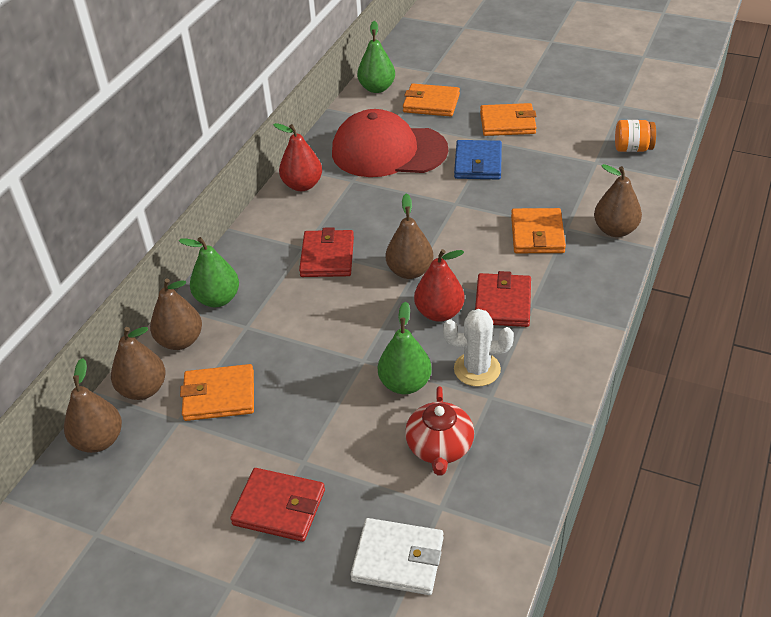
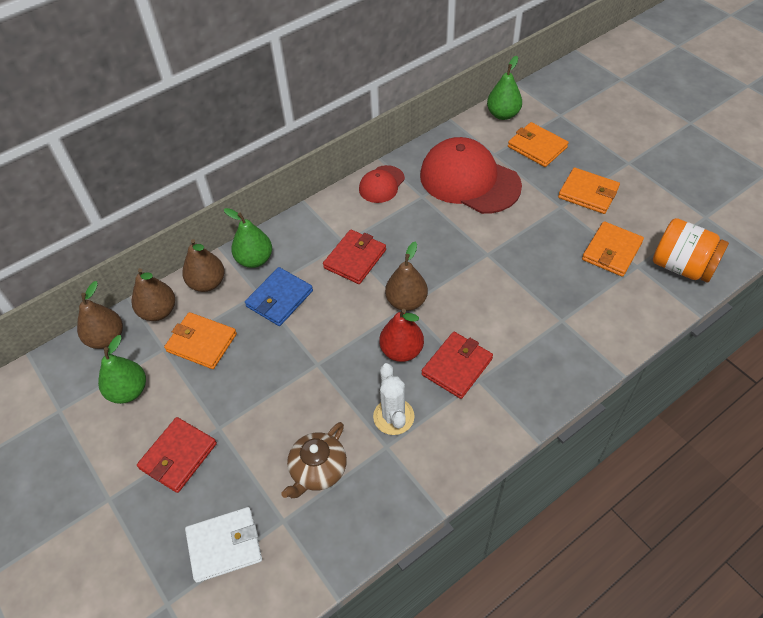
camera: 30 degrees right, 10 degrees up
red wallet [230,468,325,542] -> red wallet turned 75 degrees clockwise [137,417,217,493]
red pear [273,123,322,191] -> red cap [359,165,405,203]
white wallet [350,518,443,595] -> white wallet turned 60 degrees counterclockwise [185,507,262,583]
green pear [378,302,432,394] -> green pear moved to [98,335,146,404]
red teapot [405,386,474,476] -> brown teapot [281,422,347,498]
white cactus [443,309,514,387] -> white cactus turned 45 degrees clockwise [373,363,415,435]
blue wallet [454,140,502,180] -> blue wallet moved to [245,267,313,326]
orange wallet [511,208,566,253] -> orange wallet moved to [582,221,644,277]
brown pear [594,164,642,237] -> none
orange jar [615,120,656,152] -> orange jar [653,218,729,283], size x1.61

